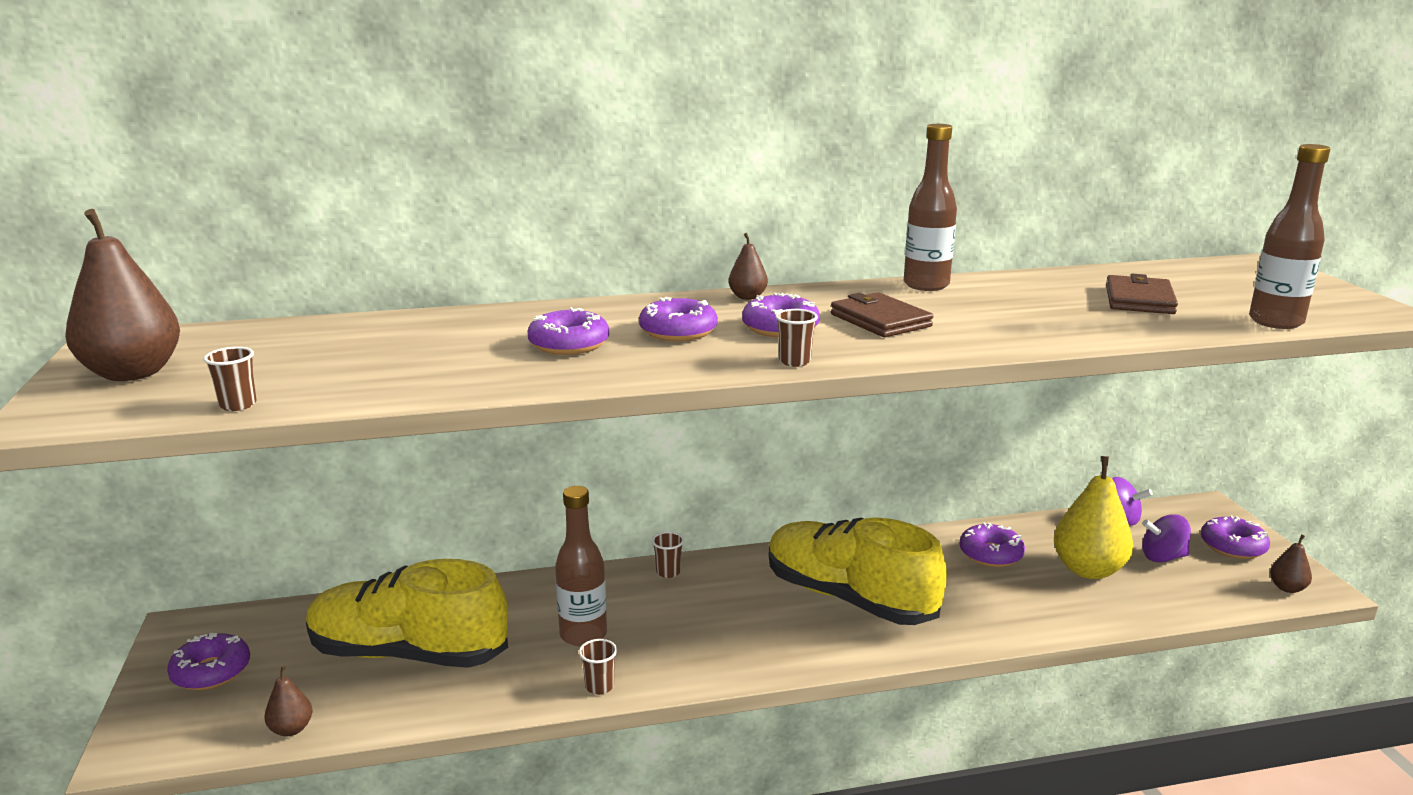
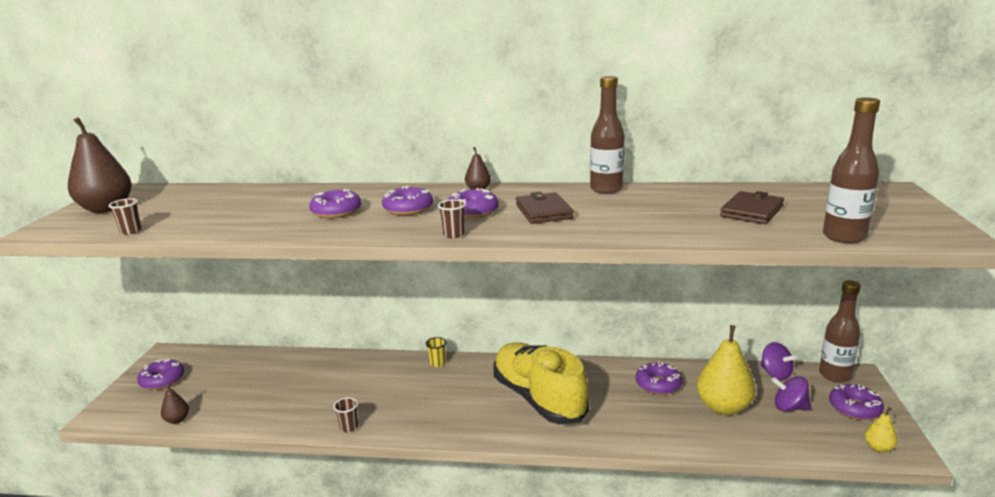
camera: 20 degrees right, 0 degrees up
yellow shoe [306,559,508,668] -> none
brown bottle [555,486,607,647] -> brown bottle moved to [819,280,861,382]
brown cup [652,532,684,578] -> yellow cup [425,337,446,367]
brown pear [1270,534,1312,593] -> yellow pear [864,408,898,453]

